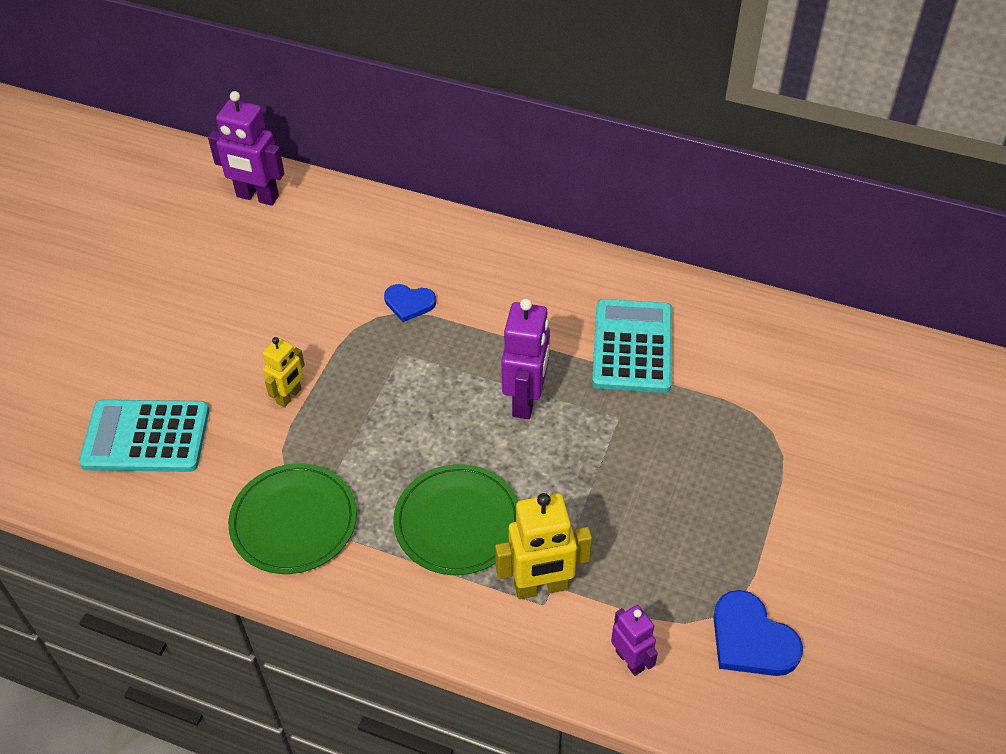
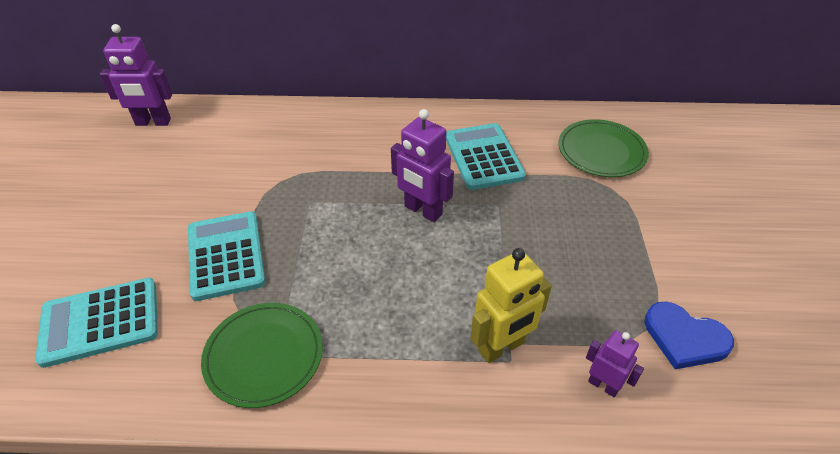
camera: 20 degrees left, 5 degrees down
yellow robot [263,337,305,408] -> turquoise calculator [188,212,265,301]
blue heart [384,284,436,322] -> none
green plate [393,464,518,575] -> green plate moved to [558,119,649,177]
purple robot [501,299,550,419] -> purple robot turned 135 degrees clockwise [391,109,454,222]

